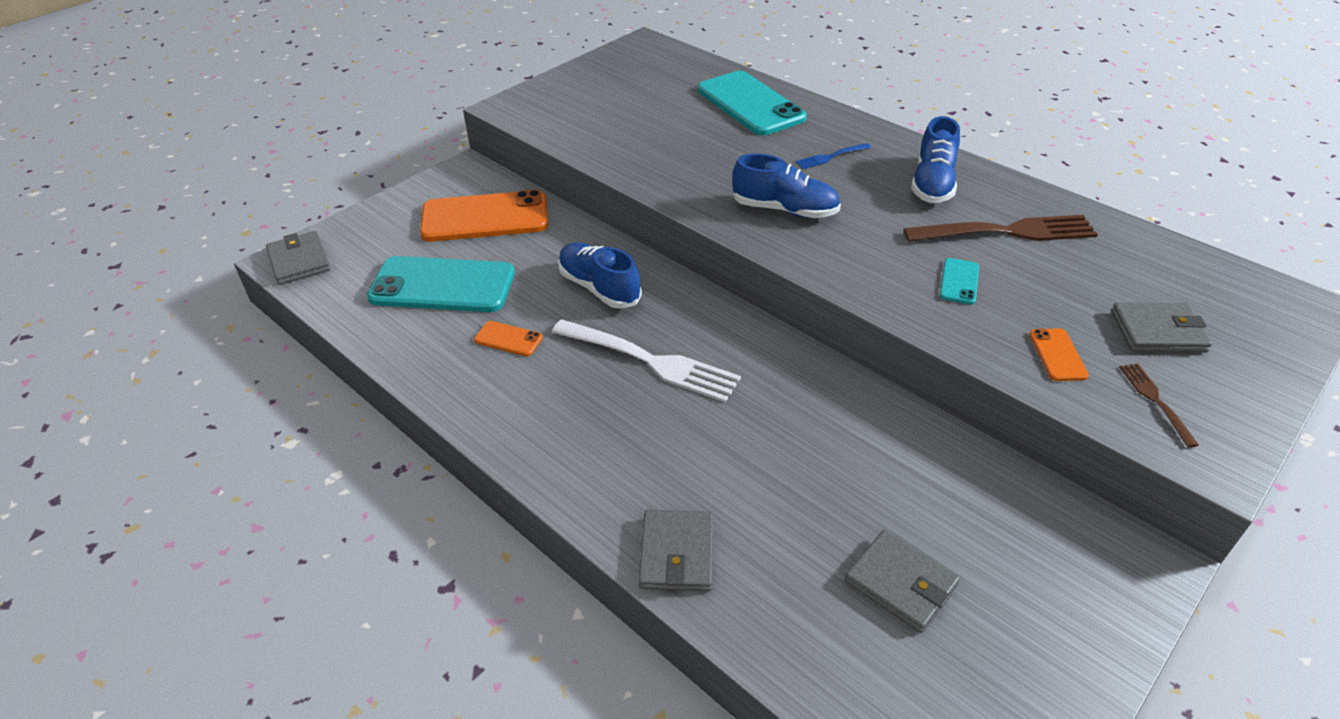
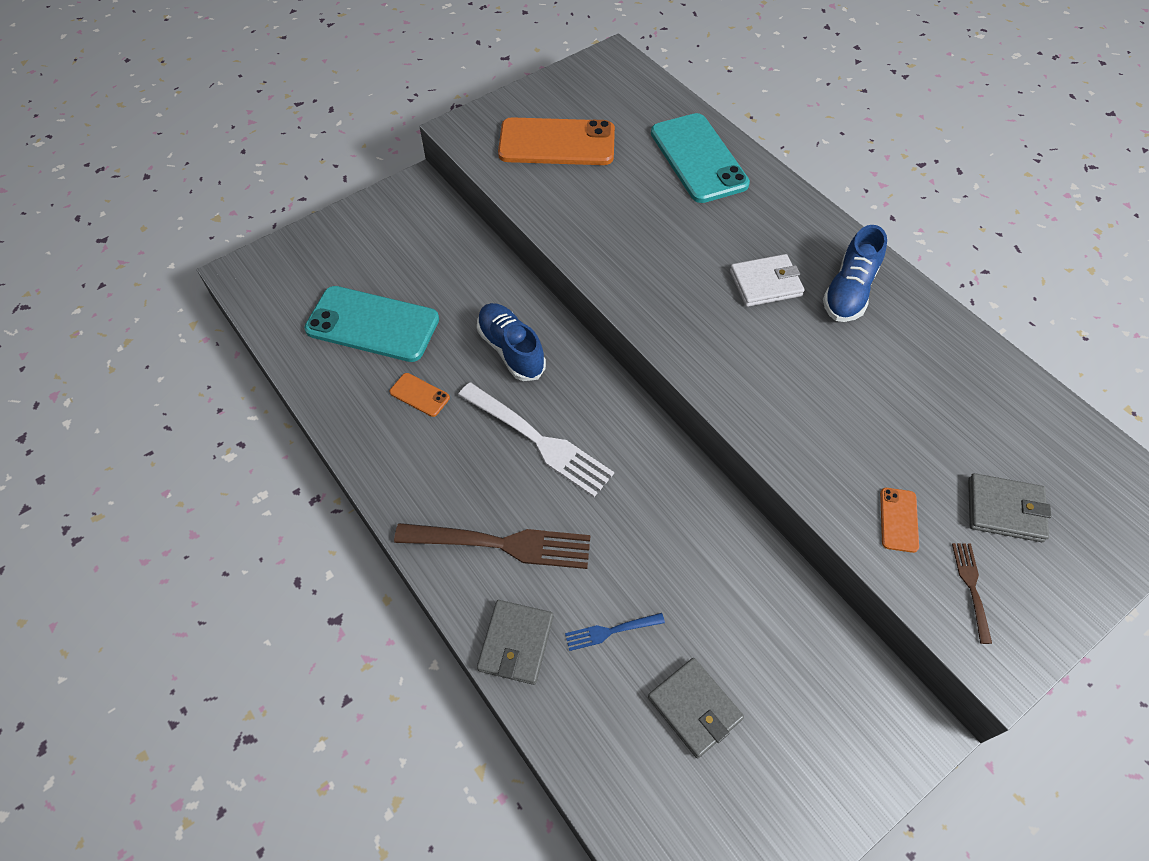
camera: 10 degrees right, 15 degrees up
grey wallet [266,231,330,285] -> none
orange phone [420,190,548,242] -> orange phone moved to [498,117,615,165]
blue shoe [732,153,841,218] -> none
blue fork [795,143,871,169] -> blue fork moved to [565,613,665,651]
brown fork [903,215,1098,242] -> brown fork moved to [394,523,591,569]
turquoise phone [940,258,979,305] -> none
none -> white wallet [730,254,805,307]

